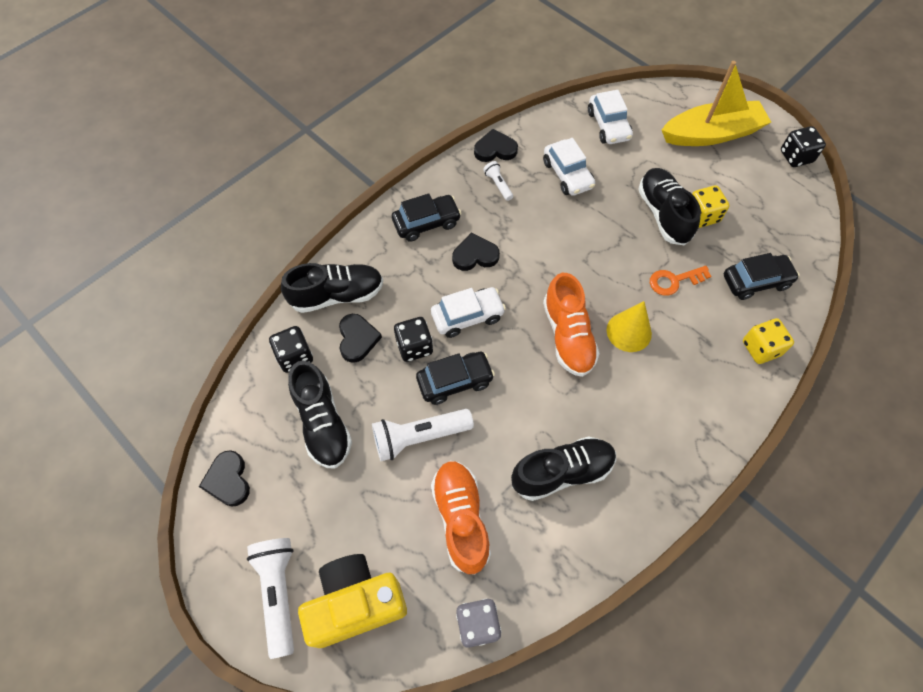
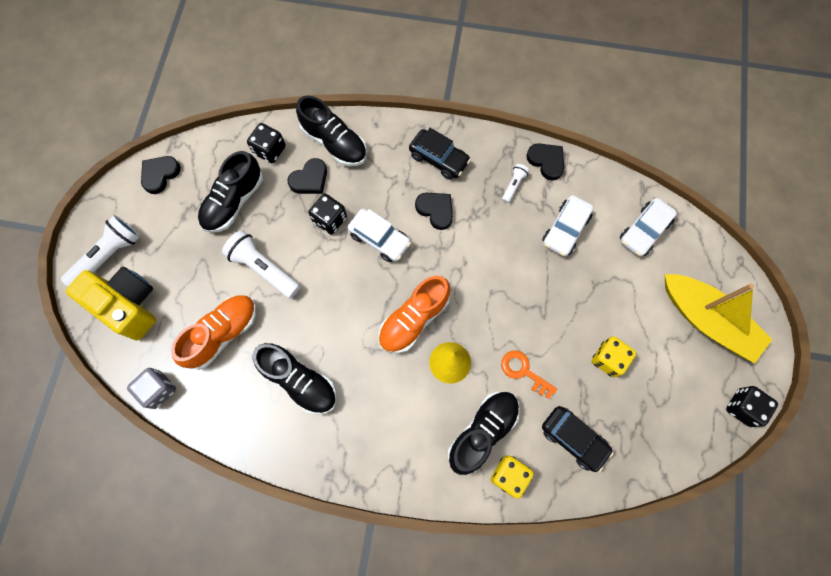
camera: 55 degrees right, 10 degrees up
black car [416,352,495,405] -> none
black shoe [638,168,701,246] -> black shoe moved to [447,392,520,475]

